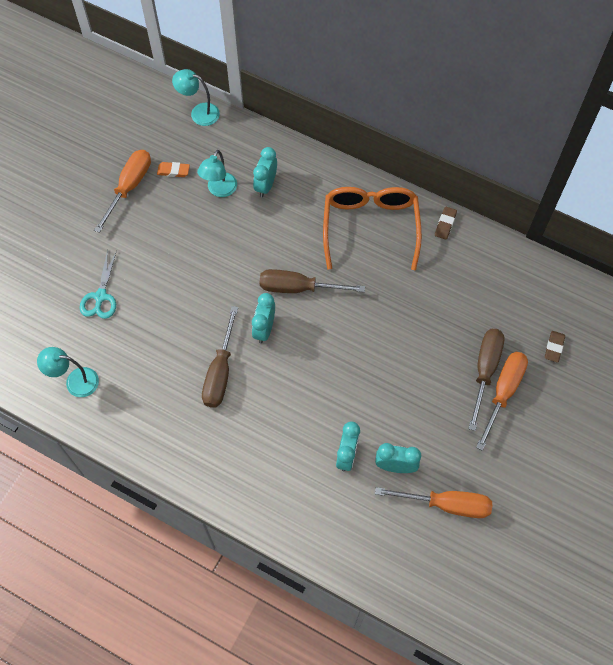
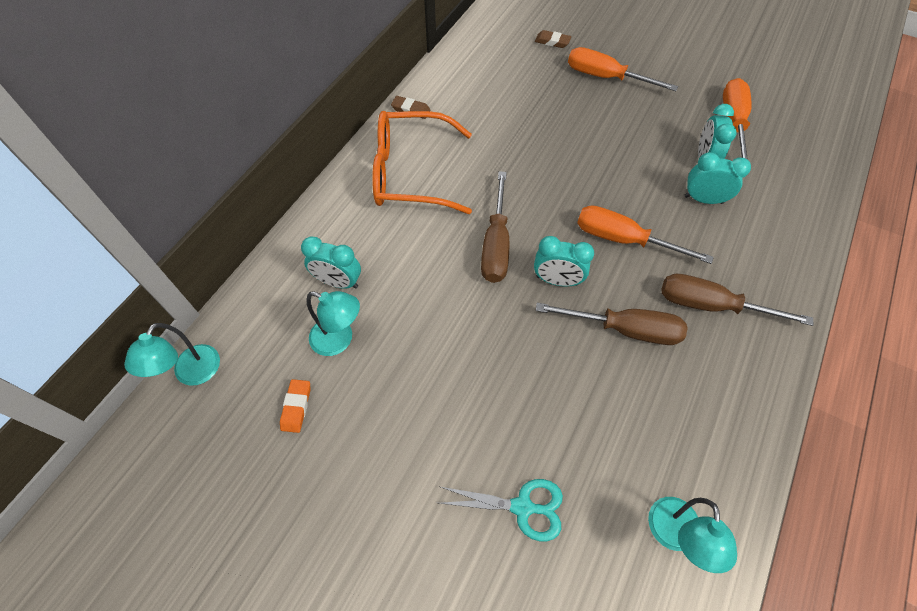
camera: 90 degrees left, 5 degrees down
orange screwdriver [94,150,151,233] -> orange screwdriver moved to [577,205,714,264]
brown screwdriver [468,329,504,431] -> brown screwdriver moved to [661,274,813,326]

